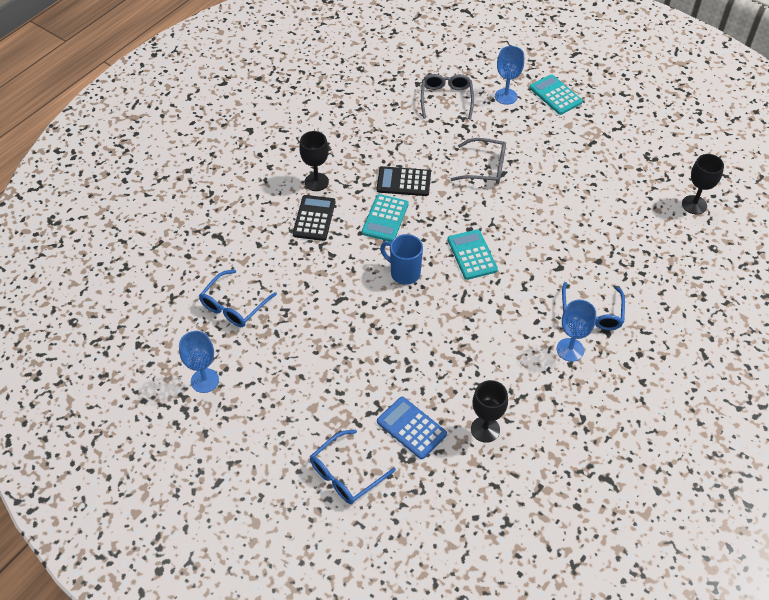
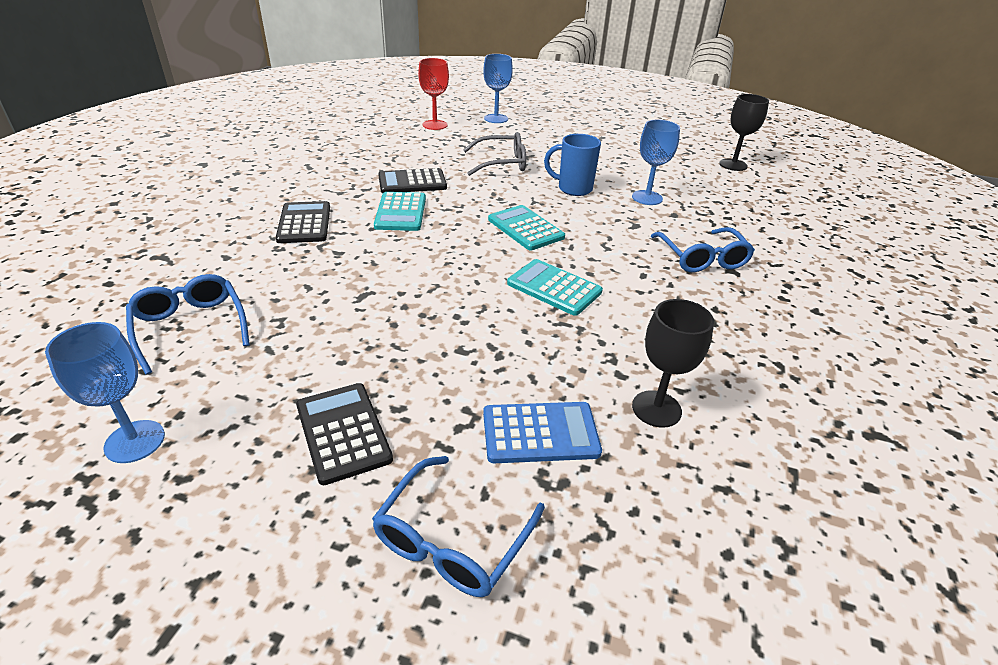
camera: 20 degrees left, 15 degrees down
blue glasses [199,270,277,327] -> blue glasses turned 135 degrees clockwise [126,274,250,375]
black goblet [299,131,329,191] -> none
blue calculator [377,397,447,459] -> blue calculator turned 150 degrees clockwise [483,402,602,463]
blue mug [380,234,423,285] -> blue mug moved to [544,134,601,196]
grey glasses [421,74,474,119] -> red goblet [418,58,449,130]
turquoise calculator [529,74,583,115] -> turquoise calculator moved to [507,259,603,316]
blue goblet [557,300,596,362] -> blue goblet moved to [632,120,680,205]
none -> black calculator [296,383,393,485]

